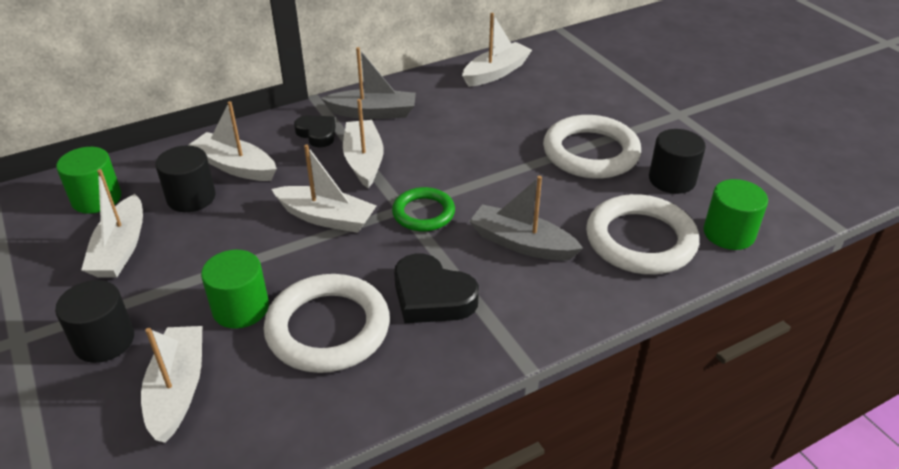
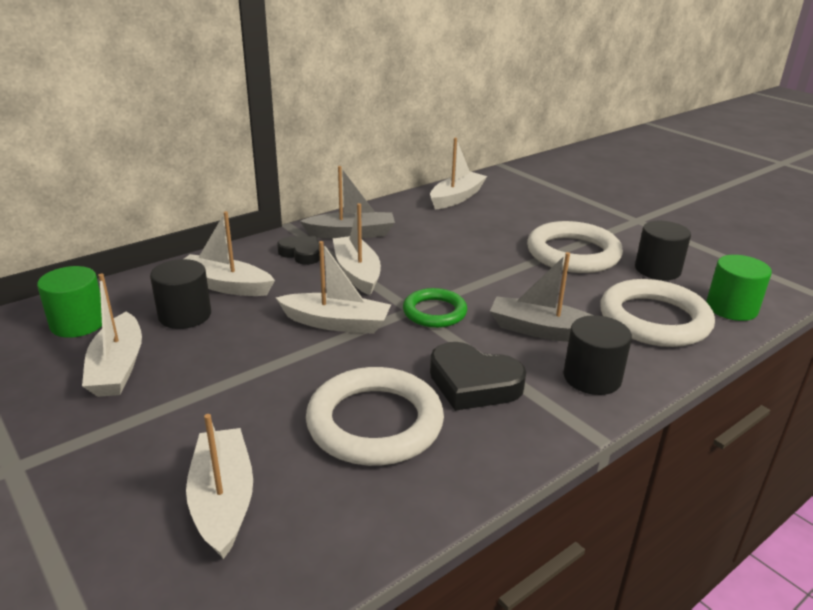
camera: 10 degrees left, 10 degrees down
black cylinder [55,280,134,363] -> black cylinder moved to [563,315,632,395]
green cylinder [201,250,269,329] -> none

